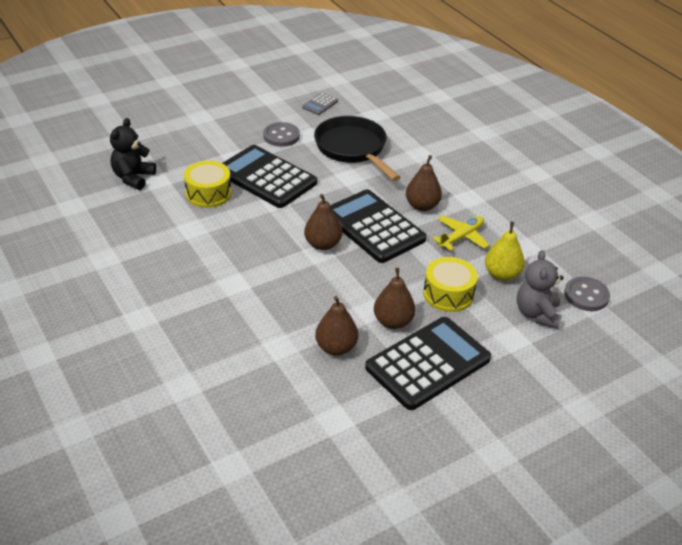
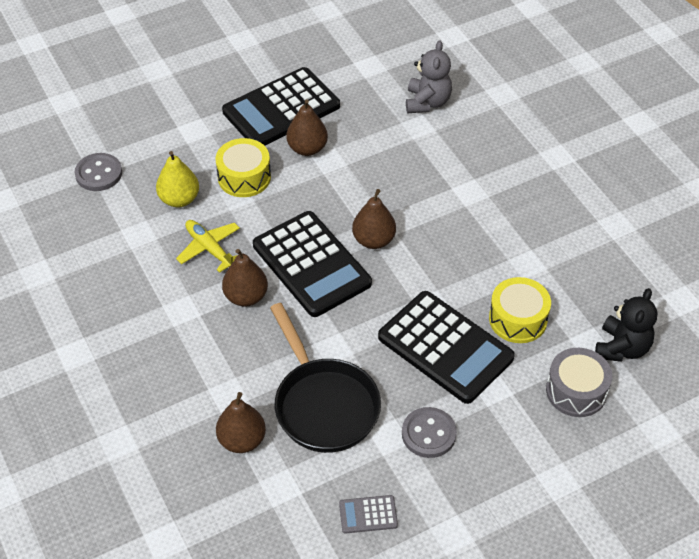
camera: 175 degrees left, 10 degrees up
grey calculator [302,93,338,115] -> grey calculator turned 135 degrees counterclockwise [339,495,398,534]
brown pear [315,296,358,356] -> brown pear moved to [216,392,266,453]
yellow plane [432,216,489,251] -> yellow plane turned 90 degrees clockwise [176,220,240,273]
grey teddy bear [517,250,564,329] -> grey teddy bear moved to [406,40,452,113]
none -> grey drum [546,348,612,417]

